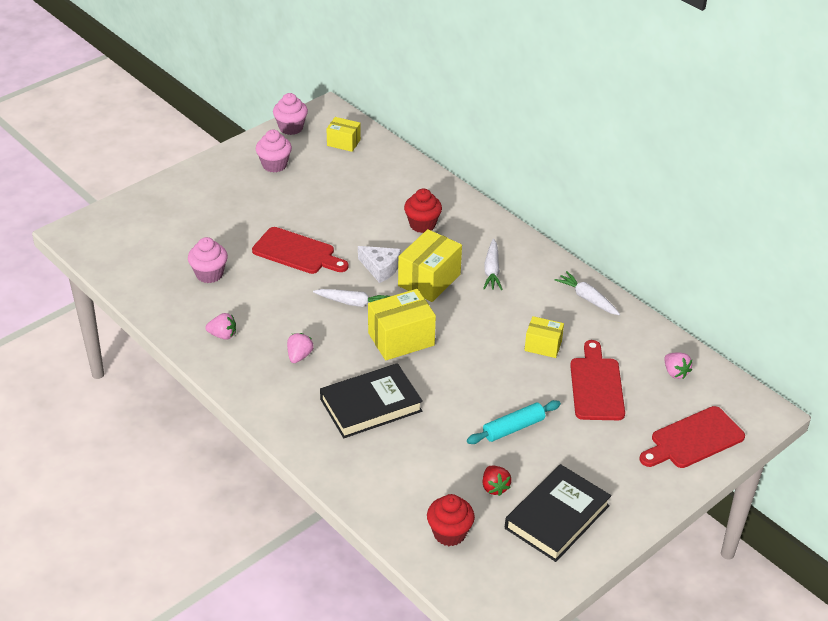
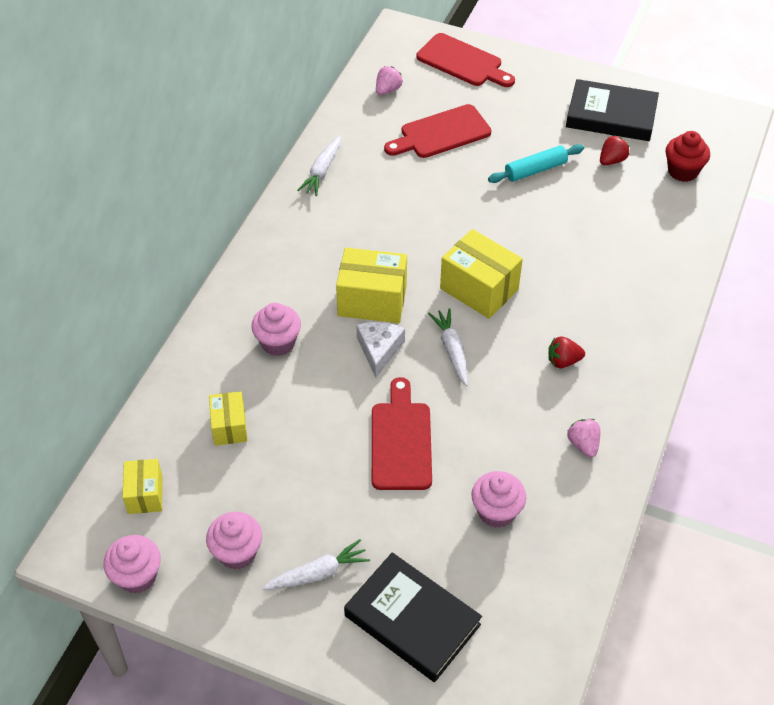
camera: 115 degrees left, 10 degrees up
pink strawberry [287,333,313,363] -> red strawberry [549,336,585,369]
black book [320,363,423,438] -> black book moved to [344,552,482,682]
red cupcake [404,189,442,233] -> pink cupcake [251,303,301,356]
turquoise rolling pin [467,400,561,444] -> turquoise rolling pin turned 60 degrees counterclockwise [488,144,584,183]
white carrot [483,239,503,290] -> white carrot moved to [262,539,370,590]
yellow box [525,316,564,358] -> yellow box moved to [209,391,247,446]

